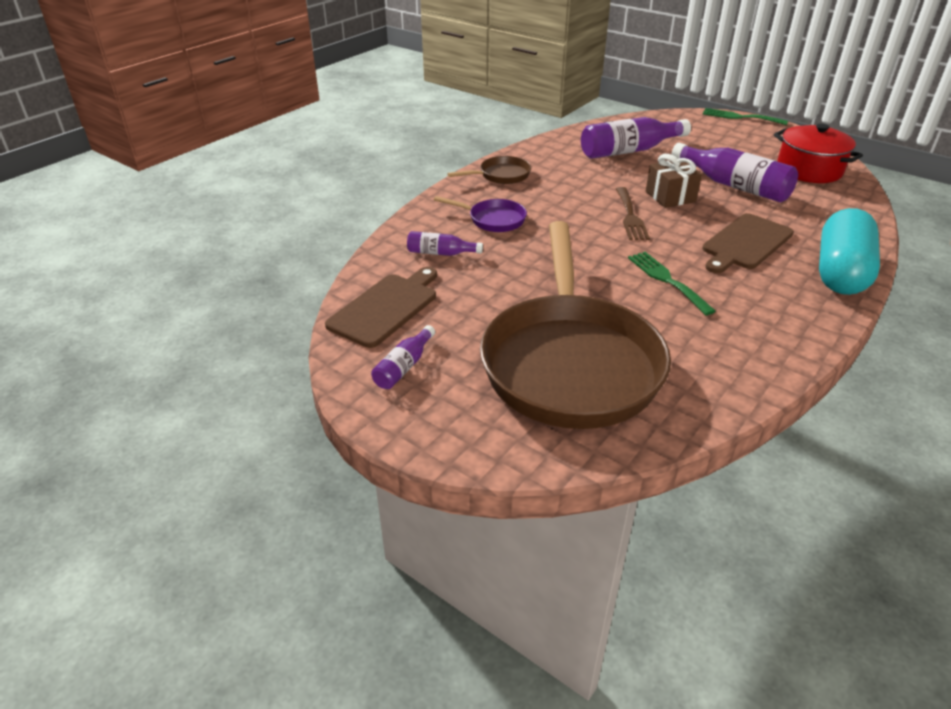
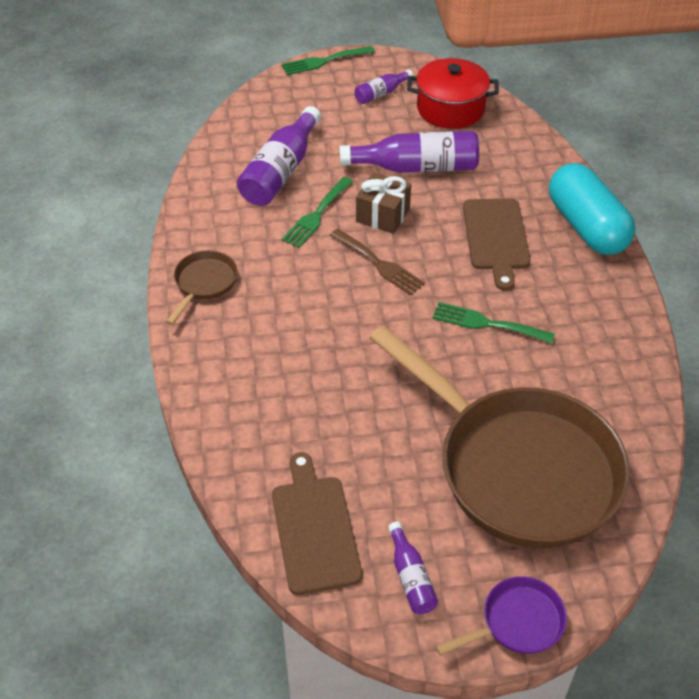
camera: 45 degrees left, 10 degrees up
purple bottle [407,231,483,256] -> purple bottle moved to [354,69,413,104]
purple pan [434,196,527,232] -> purple pan moved to [436,577,567,656]
none -> green fork [282,177,353,248]

